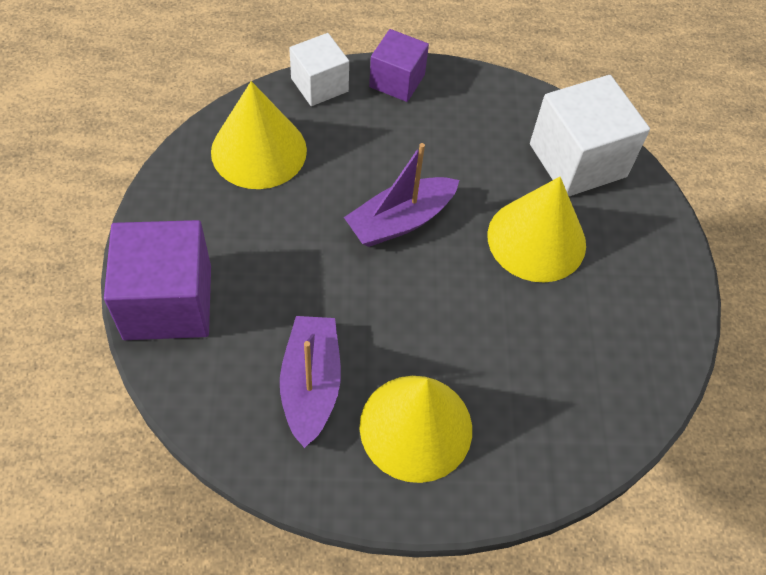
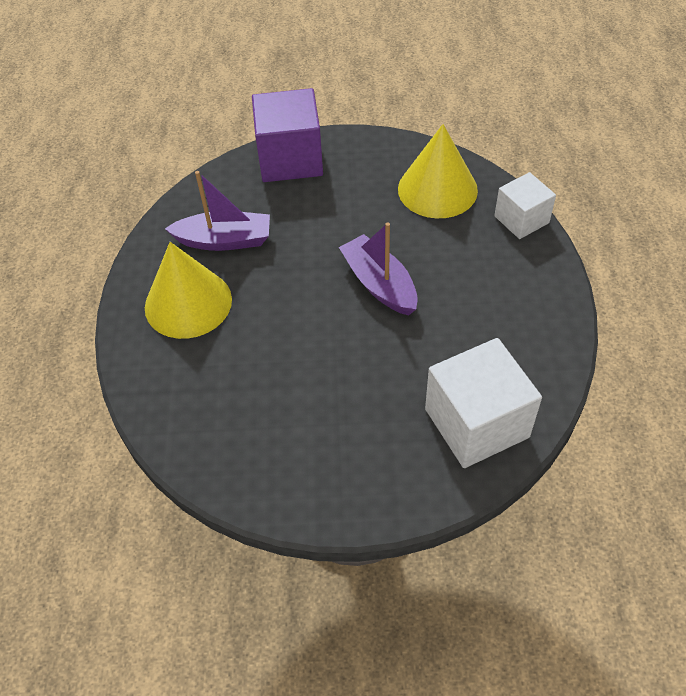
camera: 95 degrees right, 5 degrees down
purple cube [369,29,429,102] -> none
yellow cone [488,177,586,283] -> none

